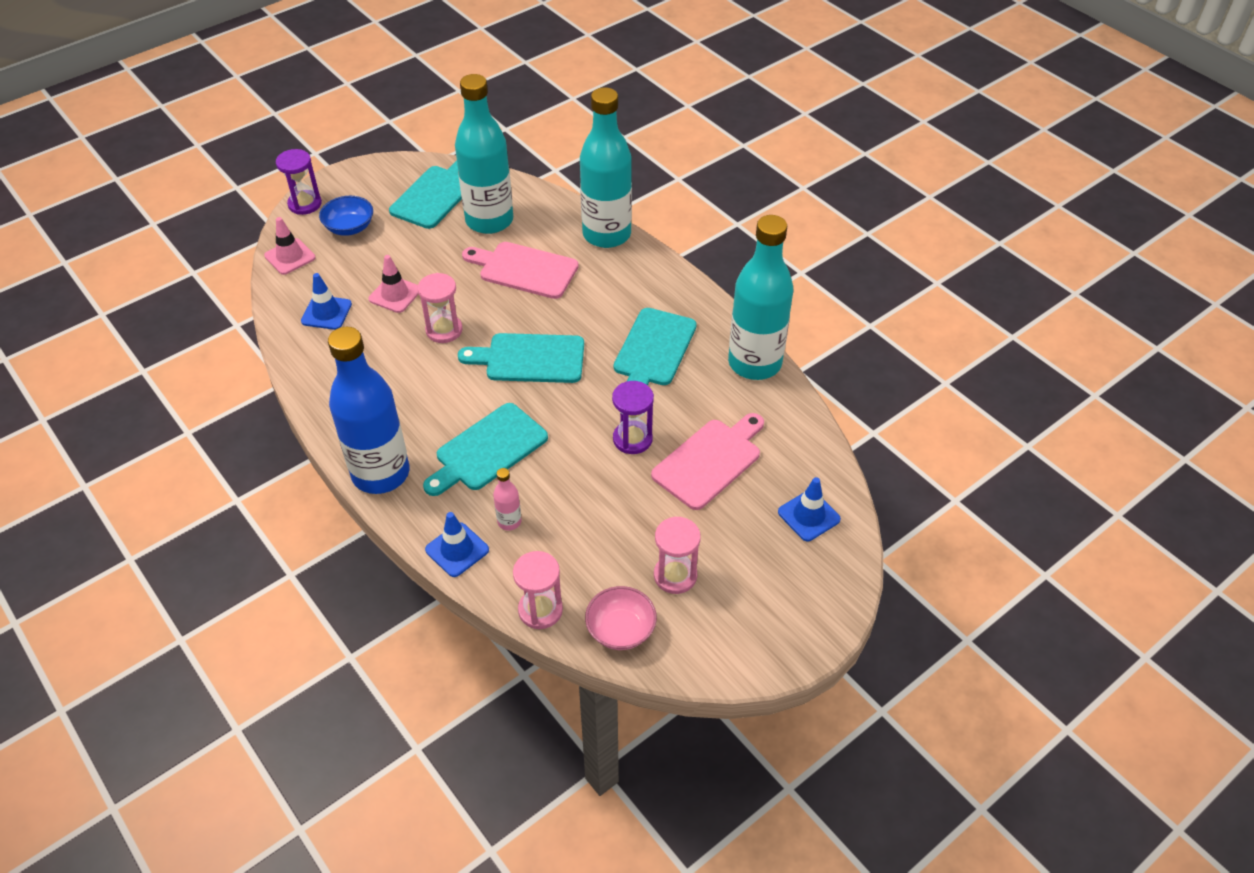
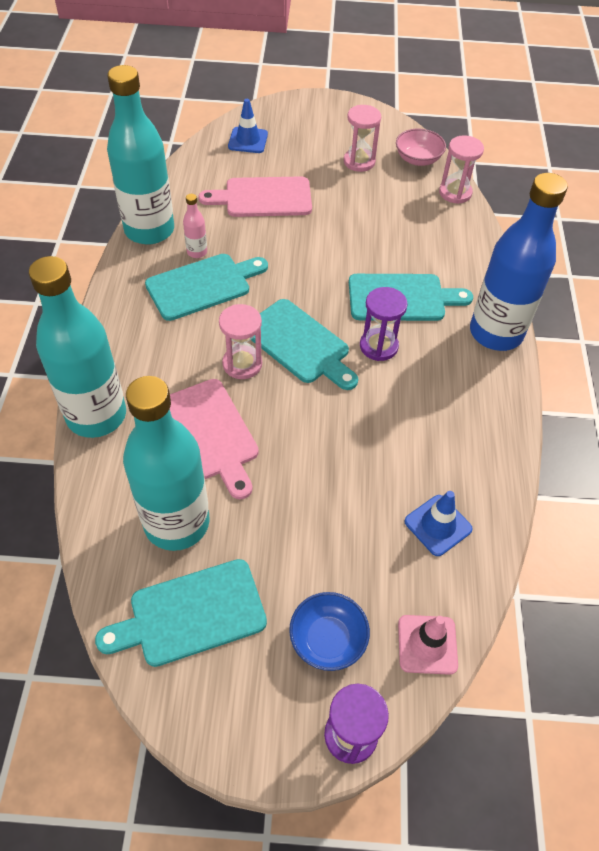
camera: 140 degrees left, 5 degrees up
pink traffic cone [369,255,419,313] -> none
pink hourglass [418,273,463,343] -> pink hourglass moved to [219,304,262,379]
blue traffic cone [425,512,489,577] -> none
pink bottle [493,468,522,531] -> pink bottle moved to [183,194,207,258]
purple hourglass [612,381,654,454] -> purple hourglass moved to [360,287,408,361]

